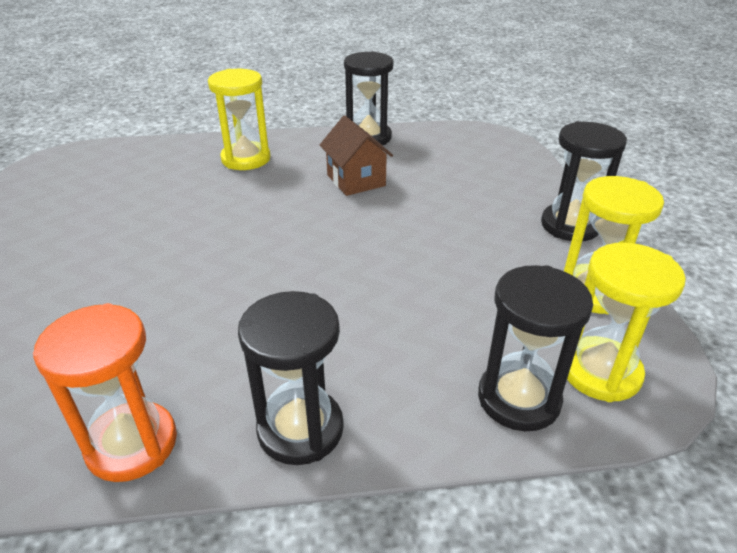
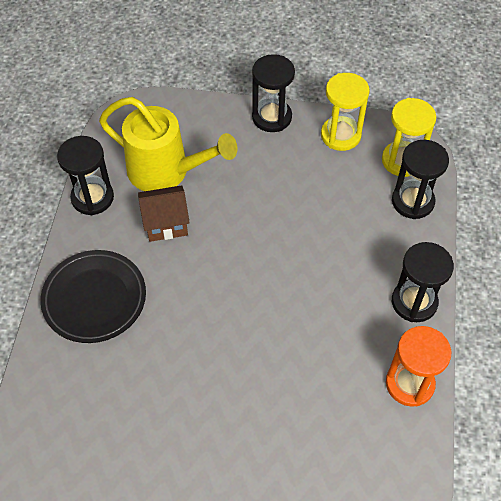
camera: 75 degrees left, 20 degrees up
yellow hourglass [208,69,271,170] -> black plate [40,250,146,343]
none -> yellow watering can [99,97,238,191]

